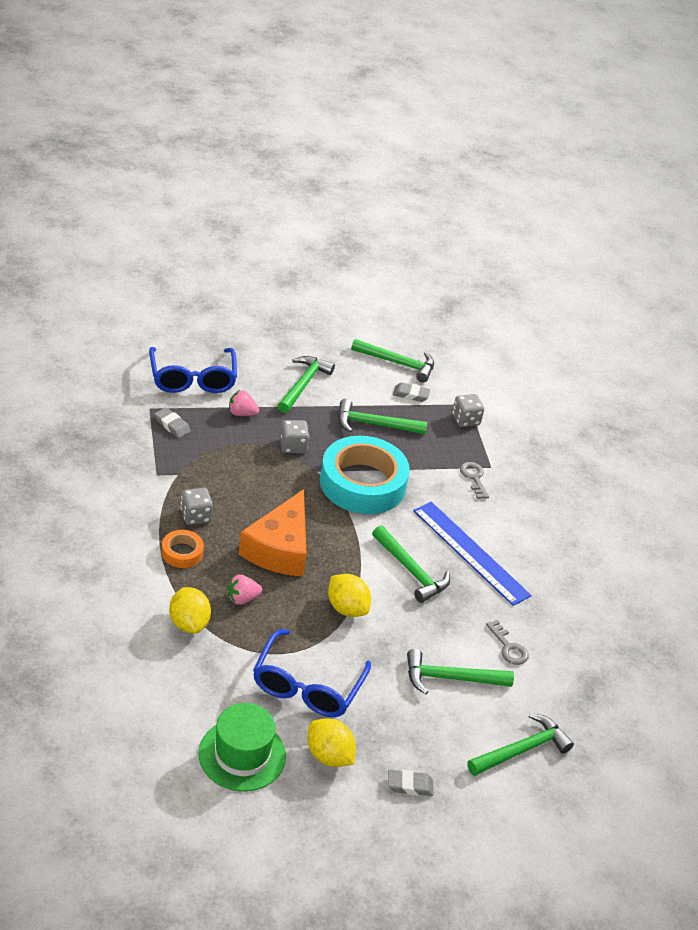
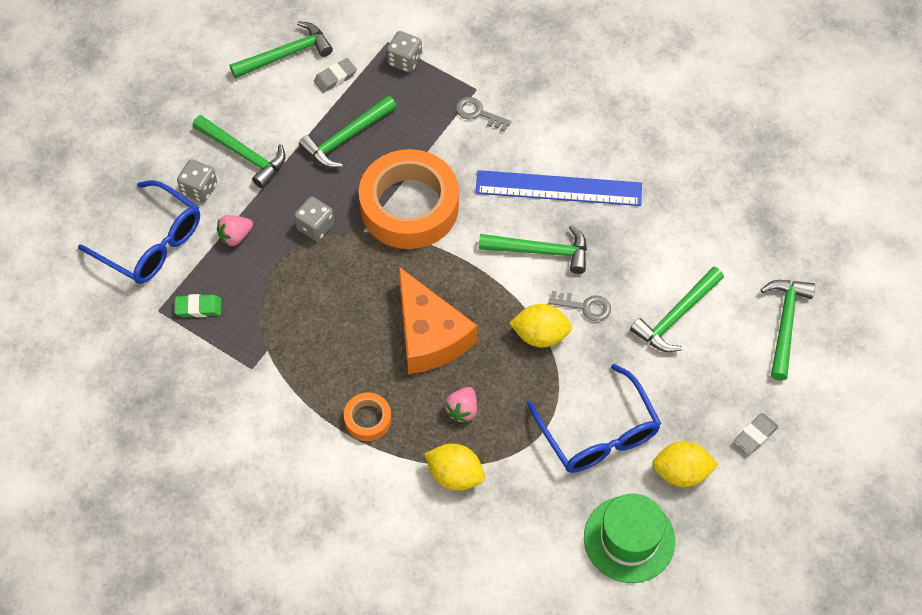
camera: 40 degrees left, 20 degrees up
grey eraser [154,407,191,438] -> green eraser [175,294,221,317]
grey dice [180,488,213,525] -> grey dice moved to [177,159,217,203]
green hammer [277,356,335,413] -> green hammer turned 150 degrees clockwise [193,115,285,189]
turquoise tape [320,436,410,514] -> orange tape [359,149,459,249]
grey key [486,620,529,665] -> grey key moved to [548,291,611,321]

